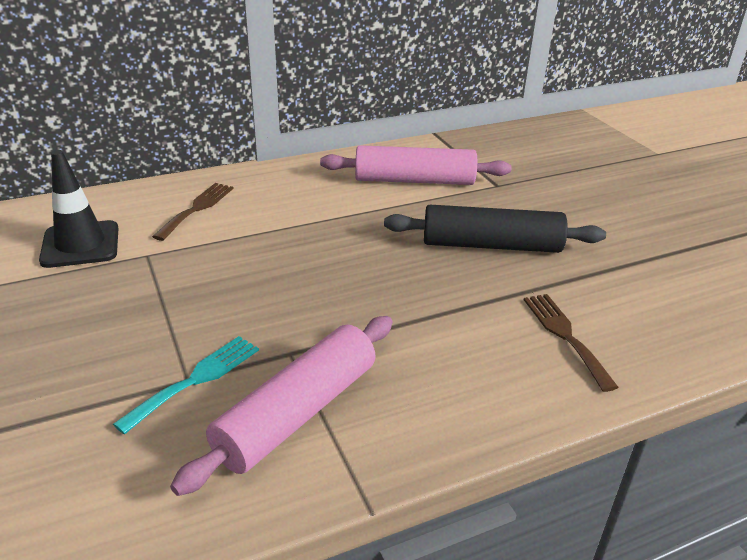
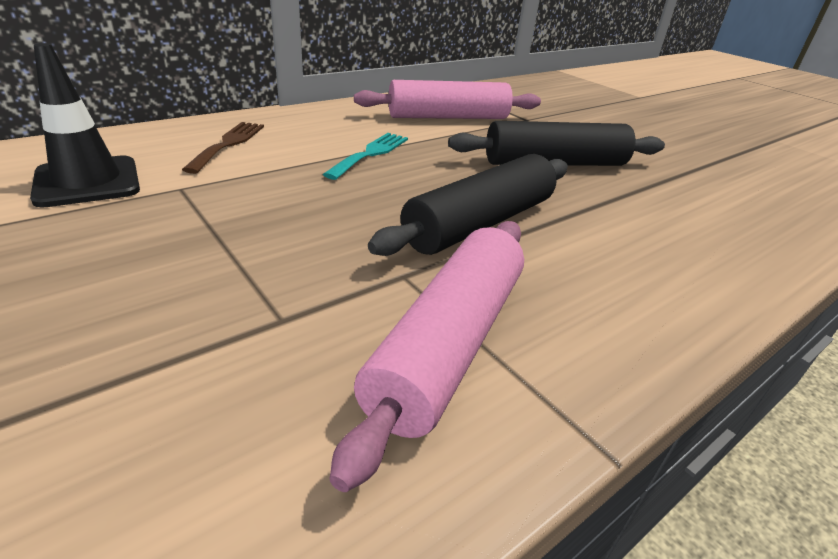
camera: 15 degrees left, 0 degrees up
turquoise fork [113,336,259,435] -> turquoise fork moved to [323,133,408,180]
brown fork [524,294,619,392] -> none
none -> black rolling pin [368,154,568,256]

